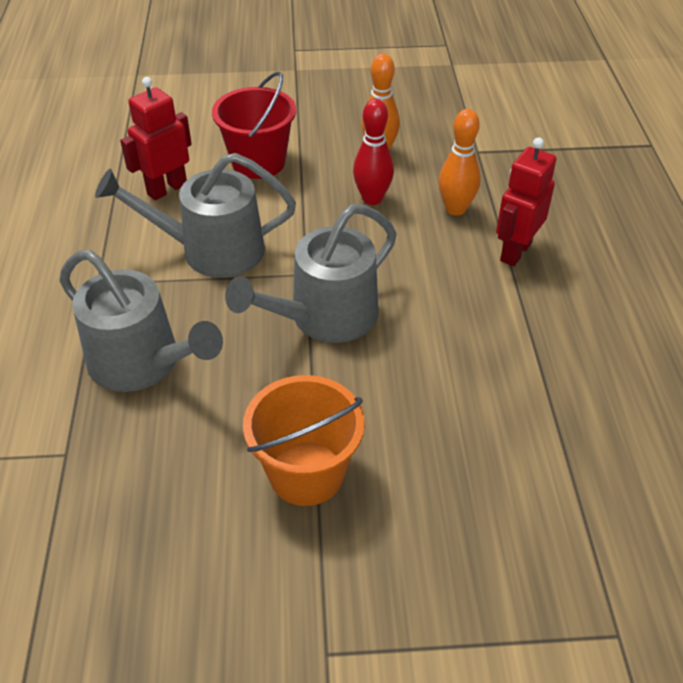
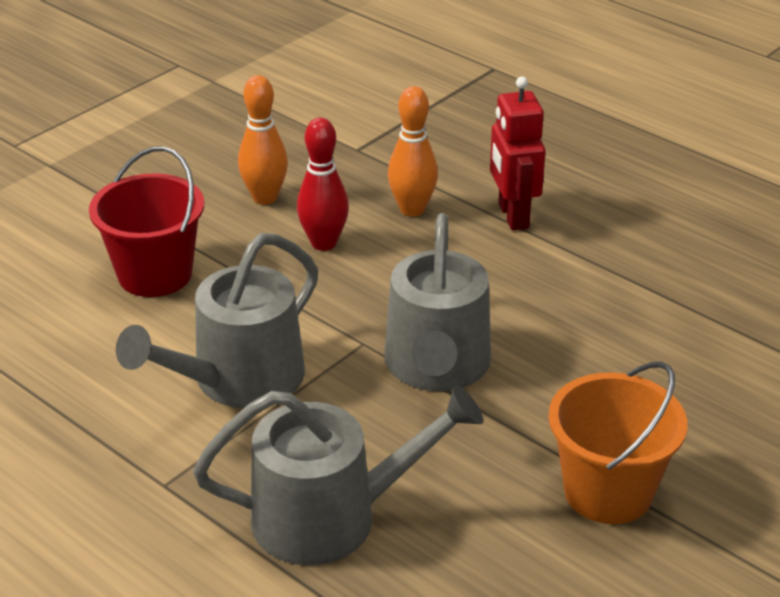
camera: 45 degrees left, 10 degrees down
red robot [120,77,192,200] -> none

